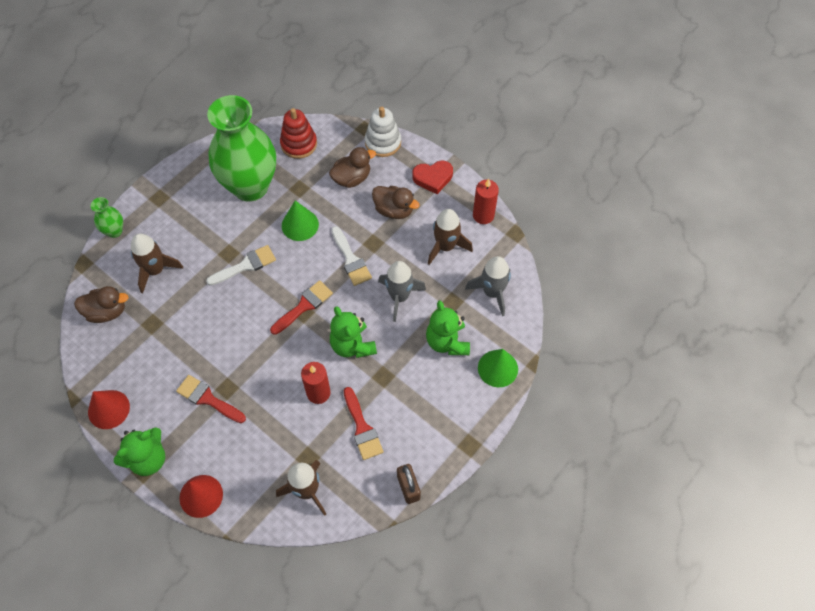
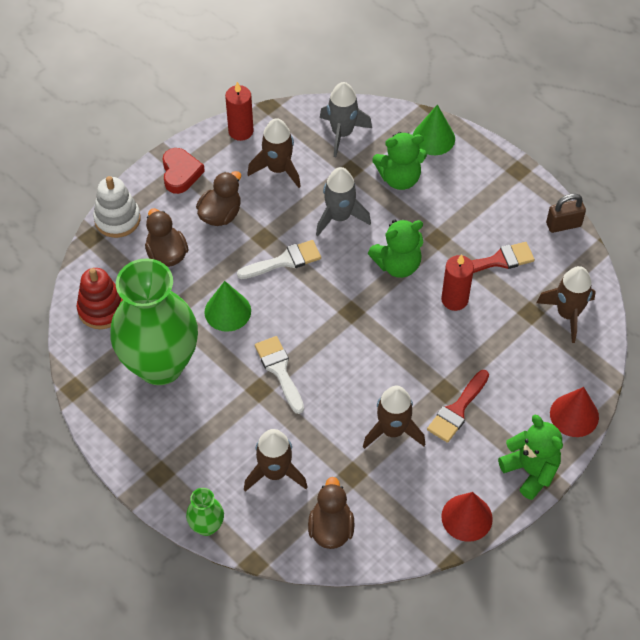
camera: 85 degrees left, 5 degrees down
red brush [270,280,333,335] -> none
none -> brown rocket [363,386,425,449]

